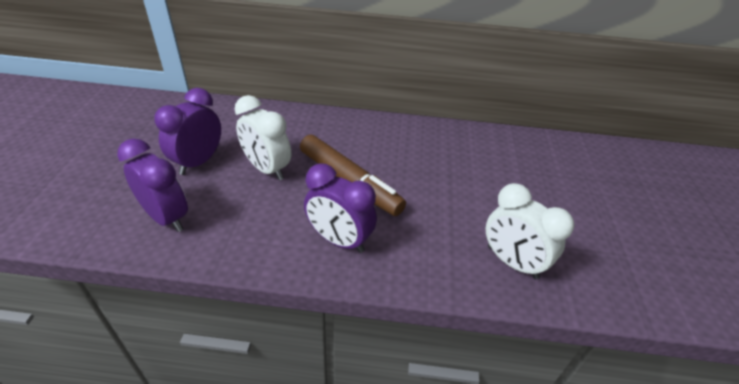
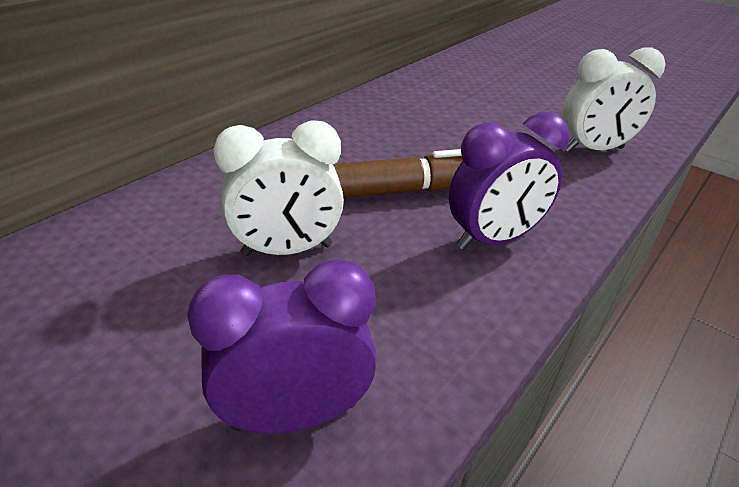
camera: 55 degrees left, 5 degrees down
purple clock [154,88,221,175] -> none

